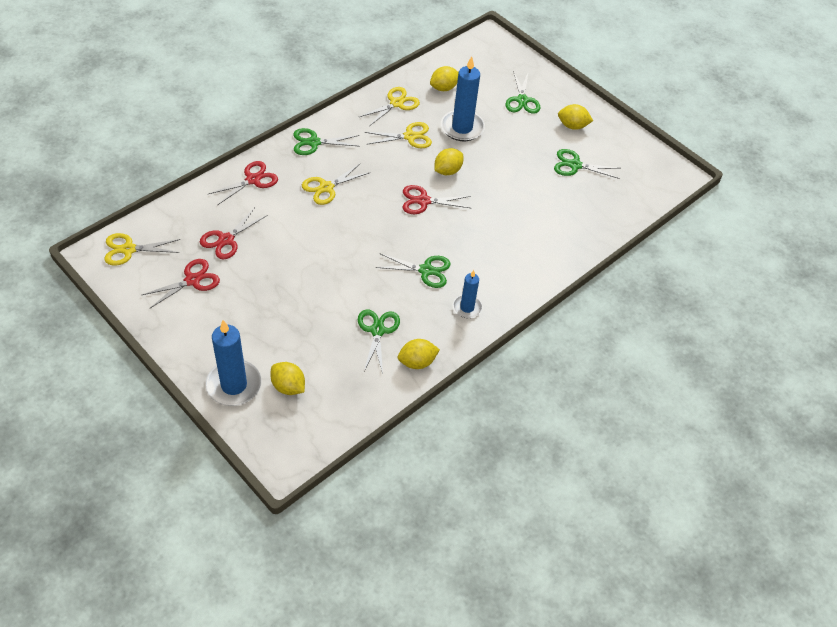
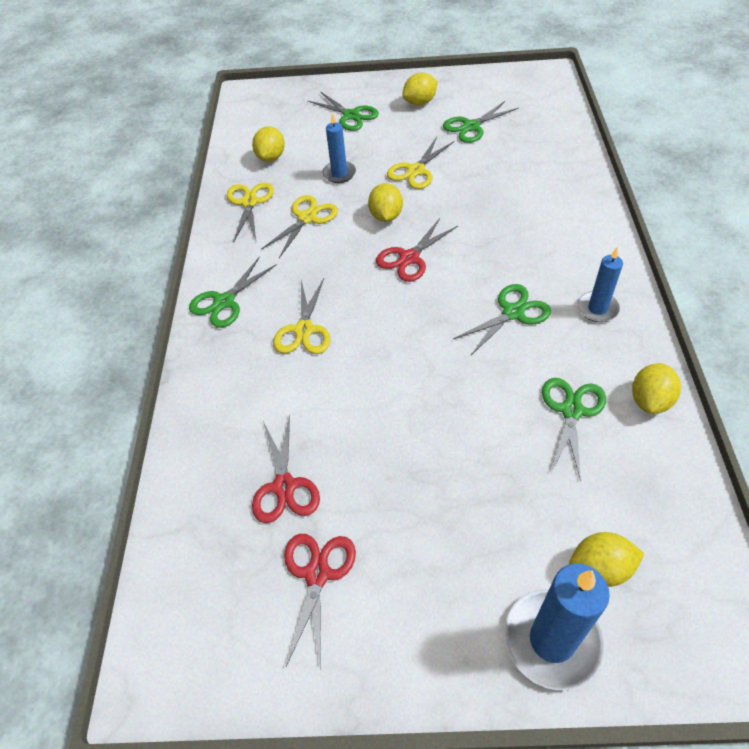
camera: 40 degrees left, 0 degrees up
yellow scissors [104,233,180,266] -> yellow scissors moved to [387,137,454,189]
red scissors [209,161,278,205] -> none
green scissors [358,309,400,374] -> green scissors turned 60 degrees clockwise [542,378,606,482]
blue candle [441,56,485,141] -> blue candle [322,113,356,183], size x0.59

